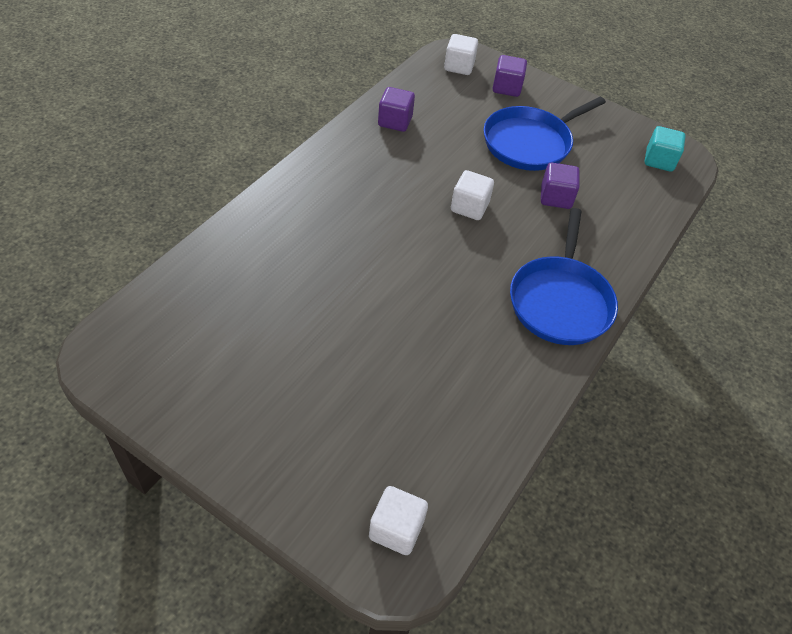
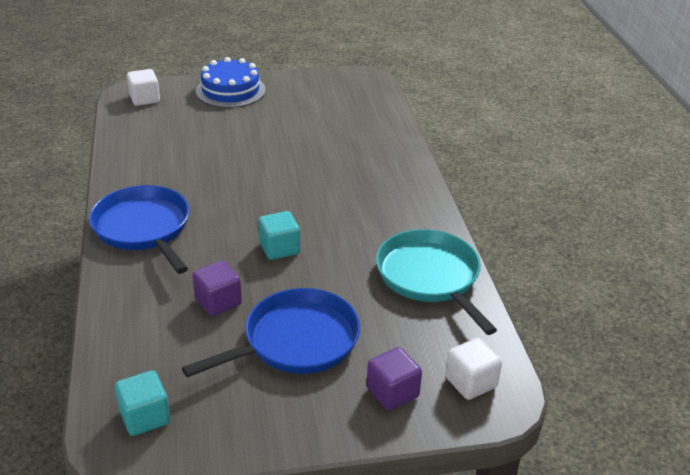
camera: 140 degrees right, 15 degrees down
purple cube [378,87,415,132] -> turquoise pan [376,229,497,335]
white cube [451,170,494,220] -> turquoise cube [259,211,300,260]
blue pan [484,97,606,171] -> blue pan turned 45 degrees clockwise [182,288,360,377]
none -> blue cake [196,57,266,108]

